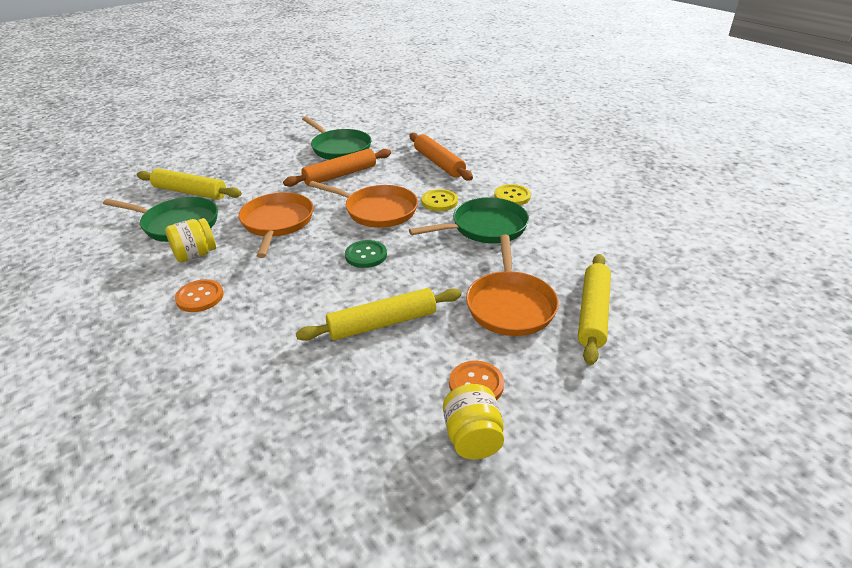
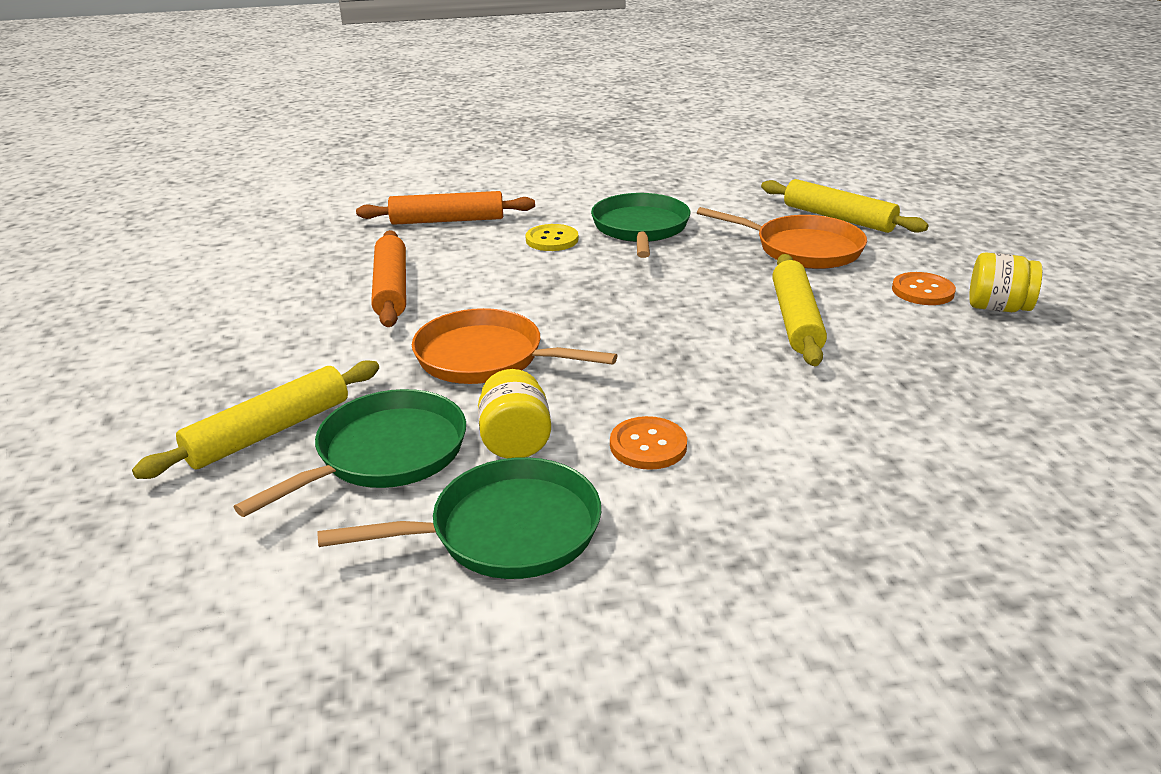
camera: 65 degrees left, 5 degrees down
green pan [302,116,371,160] -> green pan moved to [317,457,601,579]
orange pan [309,181,418,228] -> none
green button [345,240,387,268] -> none
yellow button [494,184,531,205] -> none

